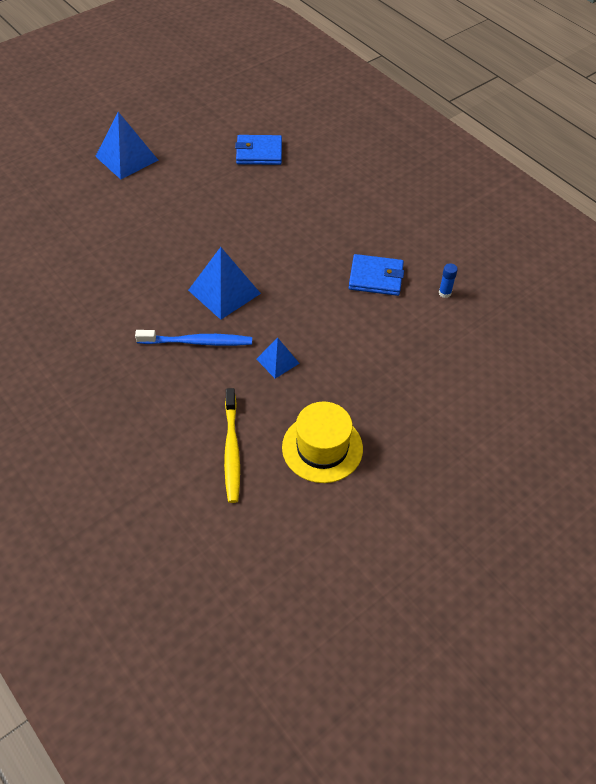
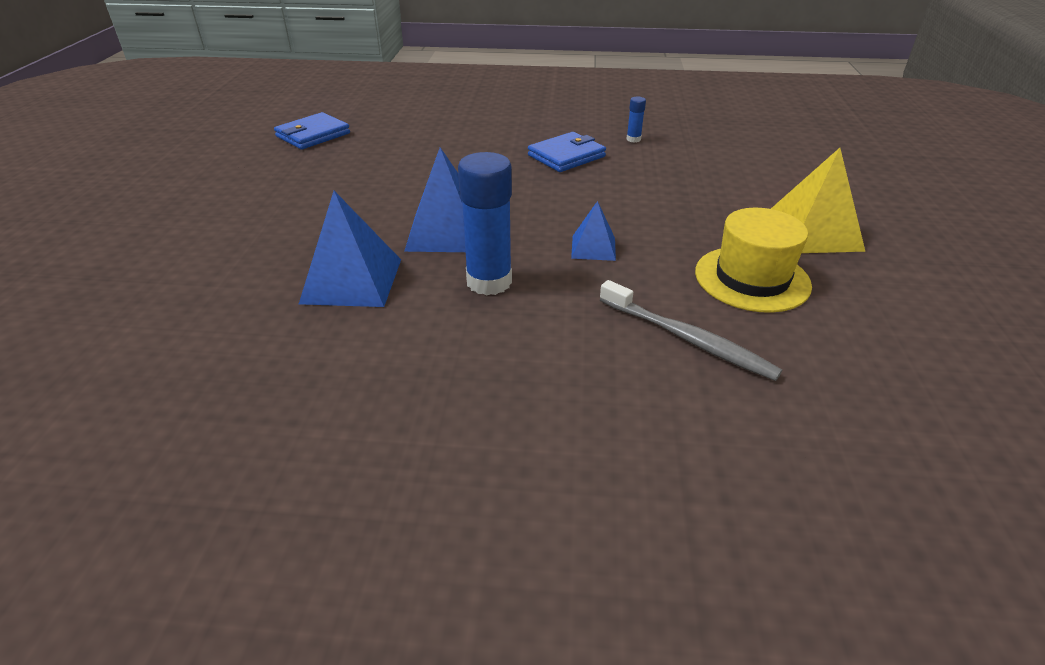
camera: 45 degrees left, 15 degrees down
blue pyramid [95,112,159,179] -> blue pyramid moved to [299,191,401,307]
blue toothbrush [135,330,252,346] -> blue glue stick [458,152,512,296]
yellow toothbrush [224,388,240,503] -> grey toothbrush [600,280,782,381]
none -> yellow pyramid [771,148,866,253]

